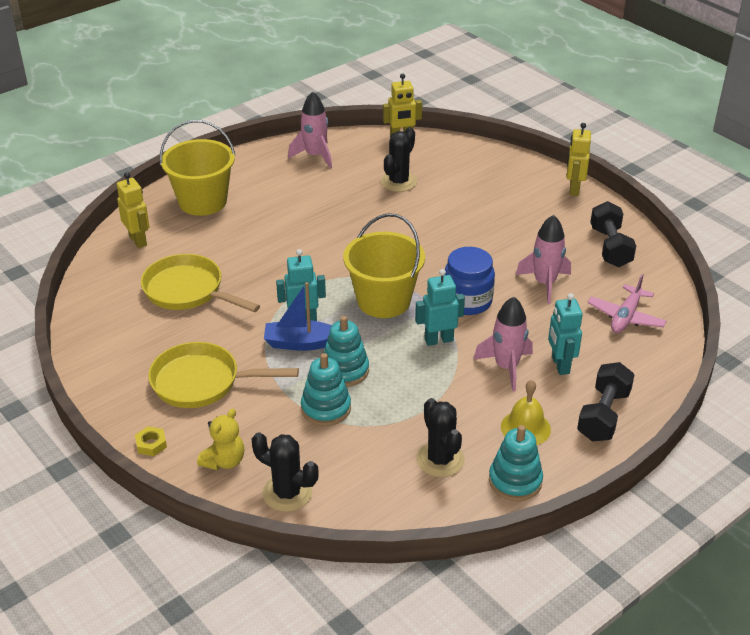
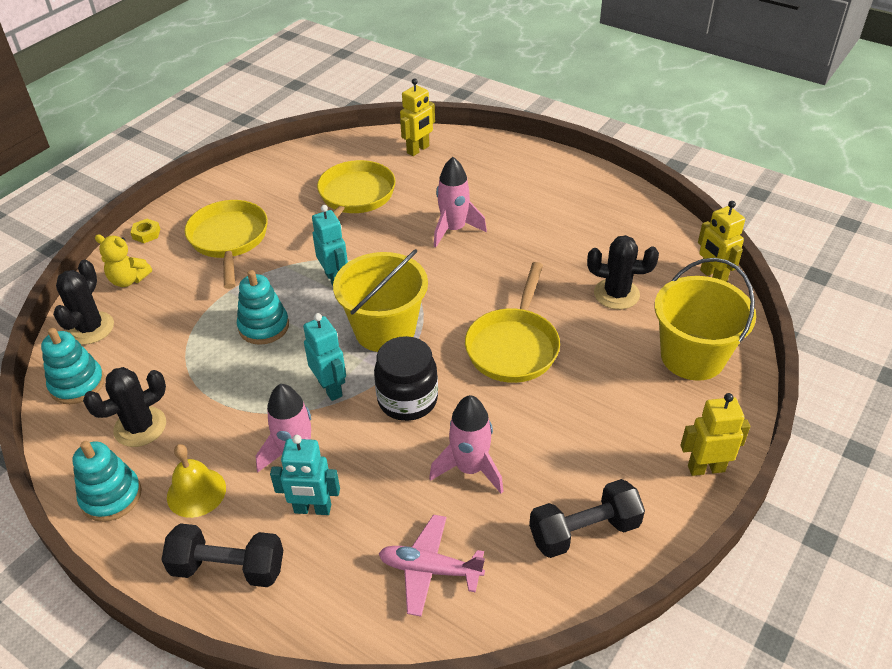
camera: 75 degrees right, 5 degrees up
yellow bucket [160,120,235,216] -> yellow bucket moved to [655,258,756,381]
blue boat [264,282,332,351] -> none
pink rocket [288,92,332,169] -> pink rocket moved to [434,157,487,247]
turquoise stacking toy [301,353,351,426] -> turquoise stacking toy moved to [41,328,105,404]
blue jar [445,247,495,315] -> black jar [374,336,438,421]
turquoise robot [548,293,583,375] -> turquoise robot turned 150 degrees counterclockwise [270,435,340,515]
none -> yellow pan [465,262,560,383]

